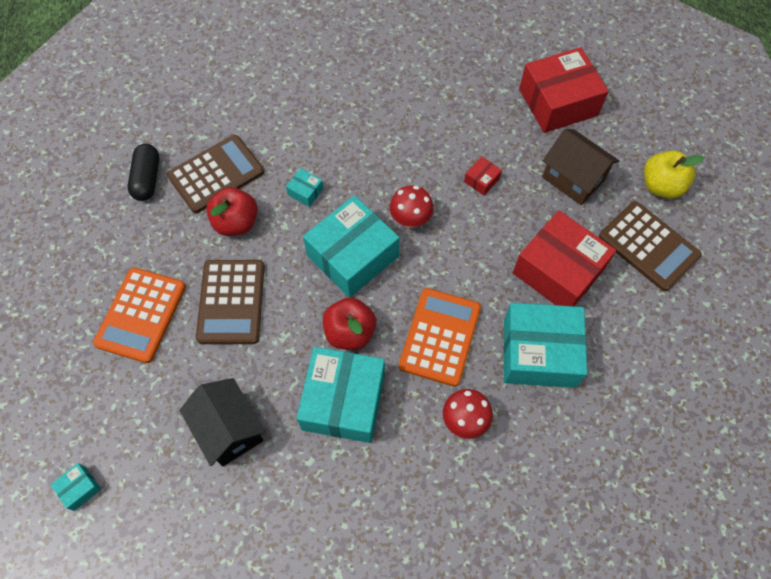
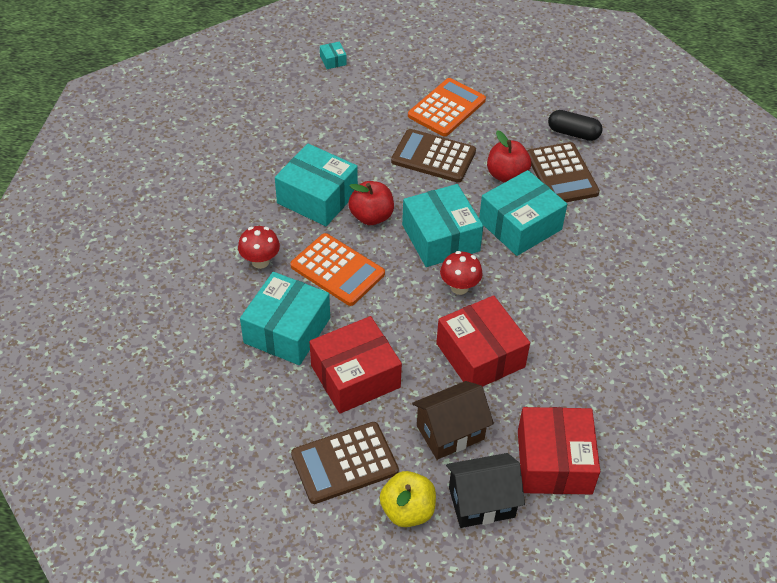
camera: 110 degrees right, 15 degrees down
orange calculator [93,267,186,363] -> orange calculator turned 90 degrees clockwise [408,78,486,137]
black house [180,378,265,466] -> black house moved to [446,453,525,528]
turquoise box [286,168,324,207] -> turquoise box [479,170,567,256], size x2.43
red box [464,156,502,196] -> red box [436,295,530,387], size x2.43

